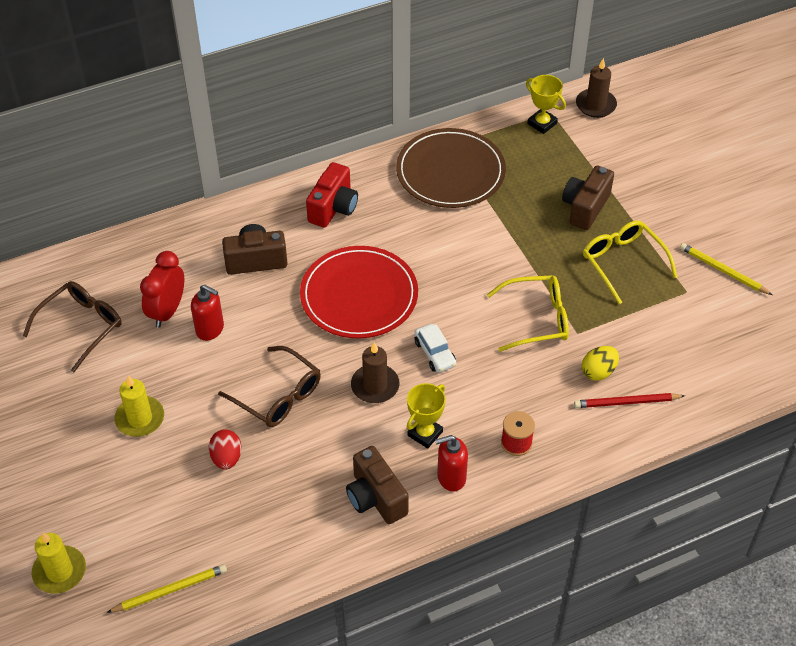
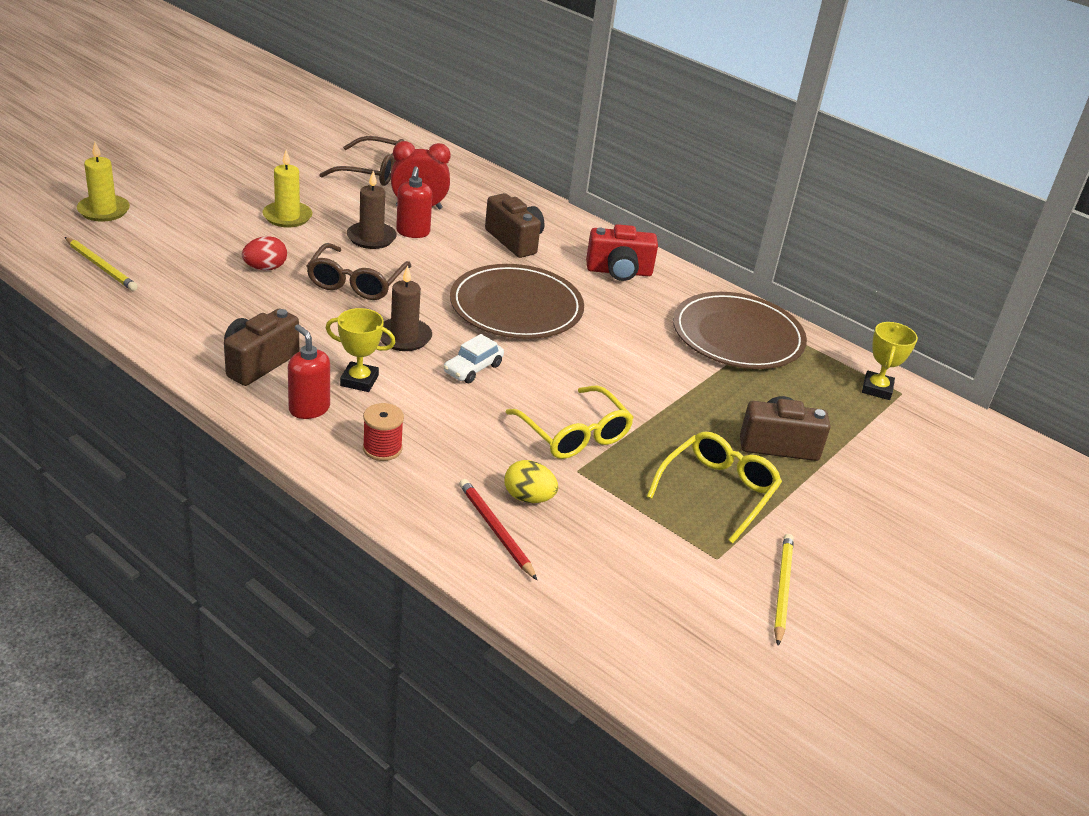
camera: 60 degrees right, 15 degrees down
red plate [300,246,418,338] -> brown plate [450,264,584,339]
brown candle [576,58,617,118] -> brown candle moved to [347,171,397,249]

